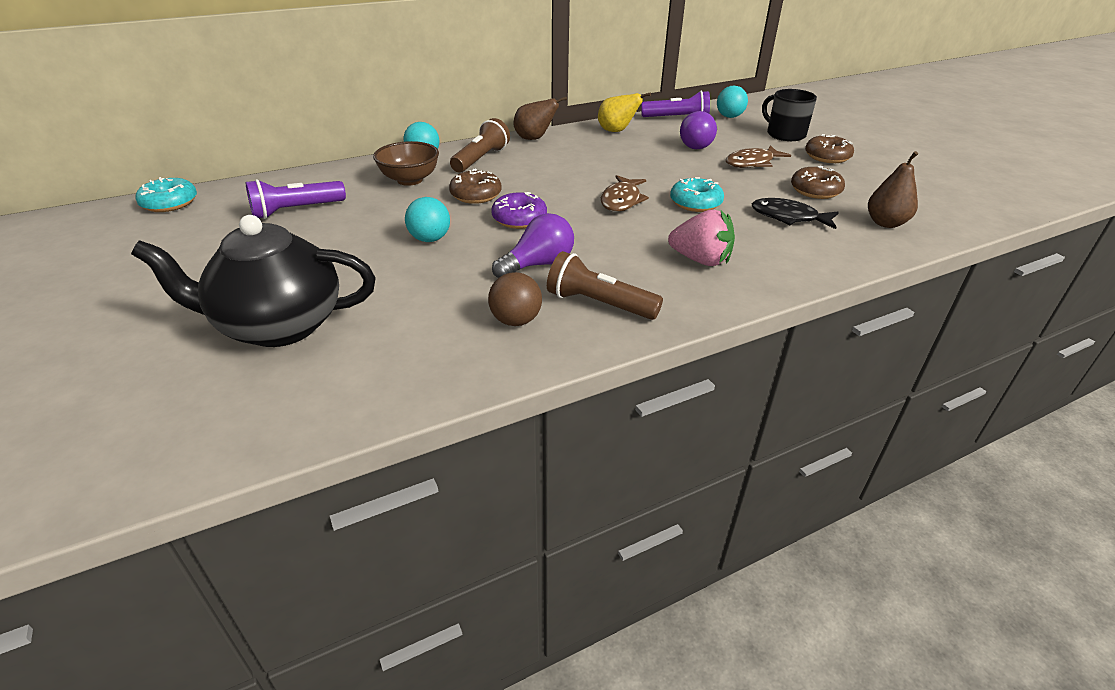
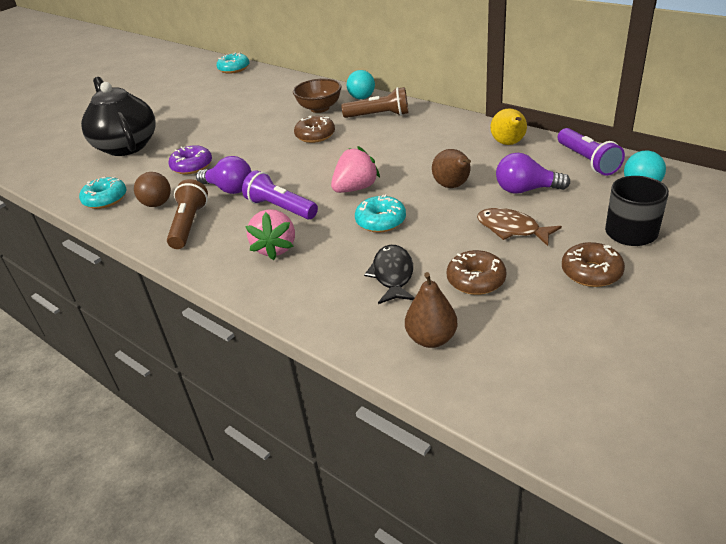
camera: 70 degrees right, 0 degrees up
purple flashlight [245,179,346,219] -> purple flashlight moved to [242,170,318,219]
turquoise ball [405,197,450,242] -> none
purple donut [491,192,547,229] -> purple donut moved to [169,145,212,174]
brown pear [514,97,567,140] -> brown pear moved to [432,149,471,188]
brown fish [601,175,649,212] -> pink strawberry [331,146,380,193]
none -> turquoise donut [79,177,127,209]

